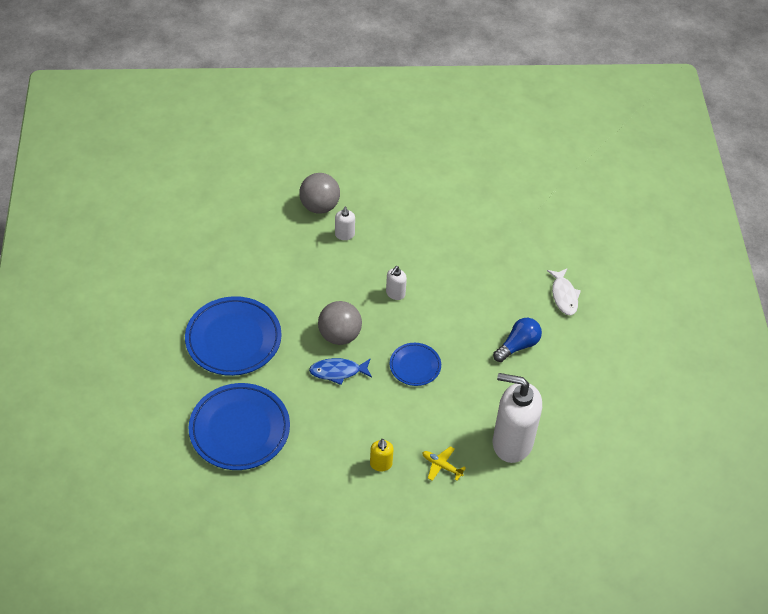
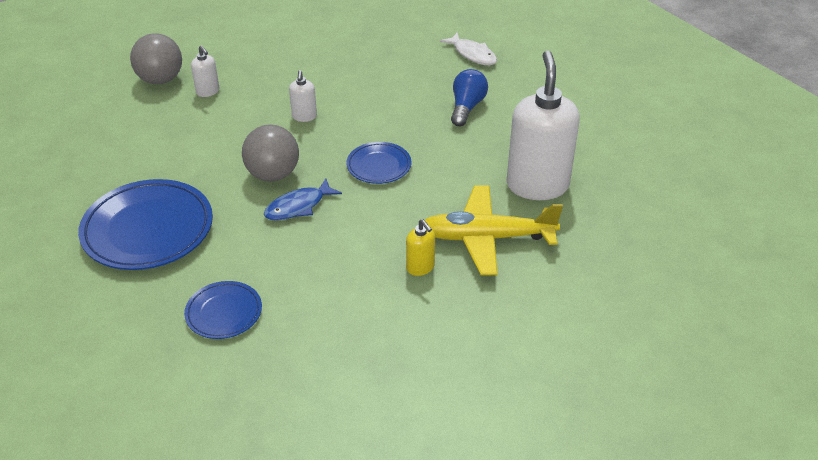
camera: 30 degrees left, 10 degrees down
blue plate [189,383,290,470] -> blue plate [184,281,262,339], size x0.54
yellow plane [422,446,466,481] -> yellow plane [425,185,563,275], size x2.26
white soap dispenser [493,373,542,463] -> white soap dispenser turned 105 degrees clockwise [507,51,580,200]

